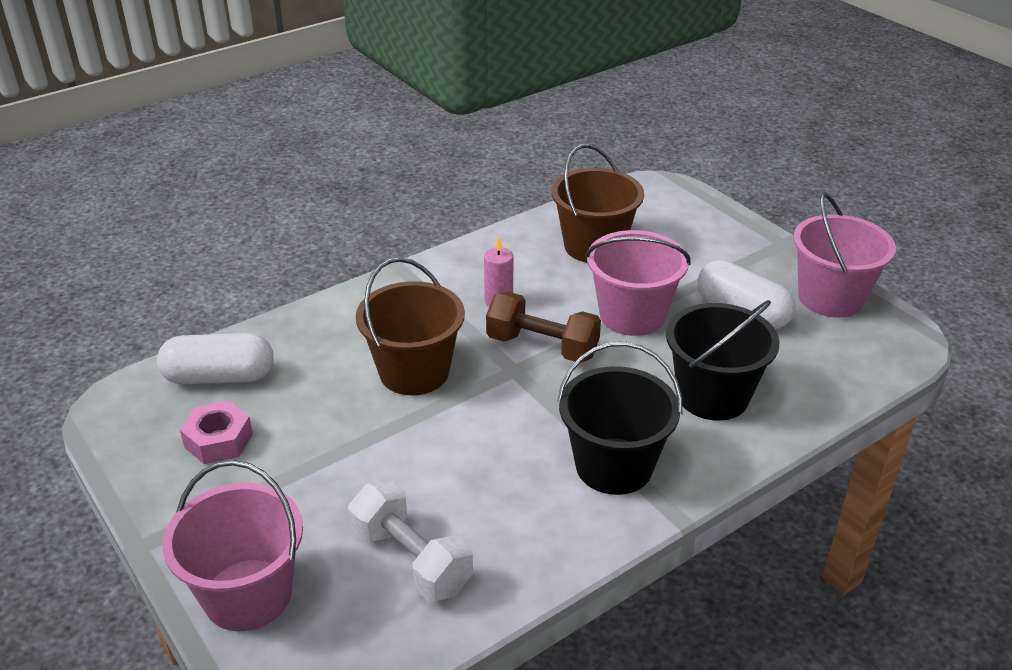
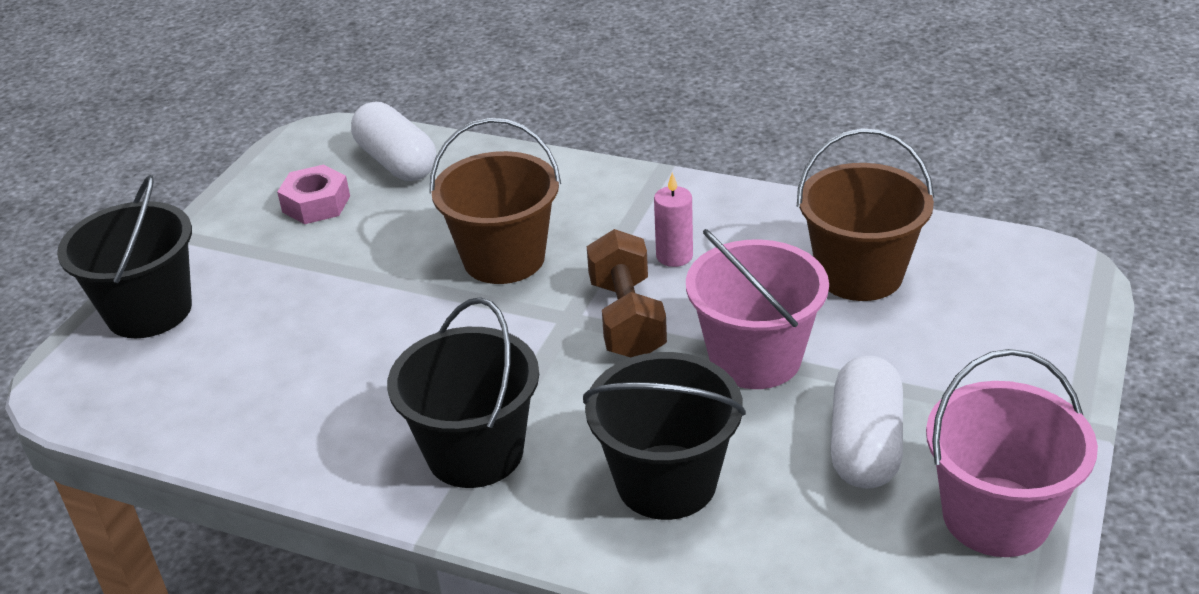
camera: 60 degrees right, 0 degrees up
pink bucket [163,460,303,631] -> black bucket [57,175,192,338]
white dumbbell [348,481,473,602] -> none

